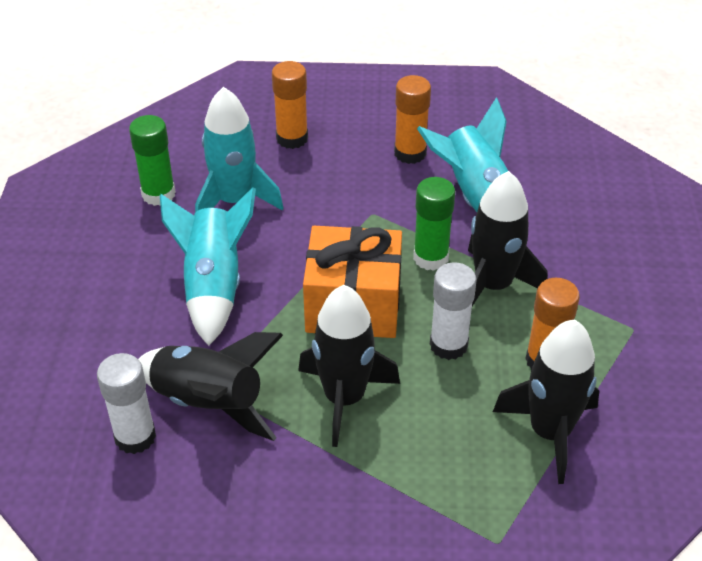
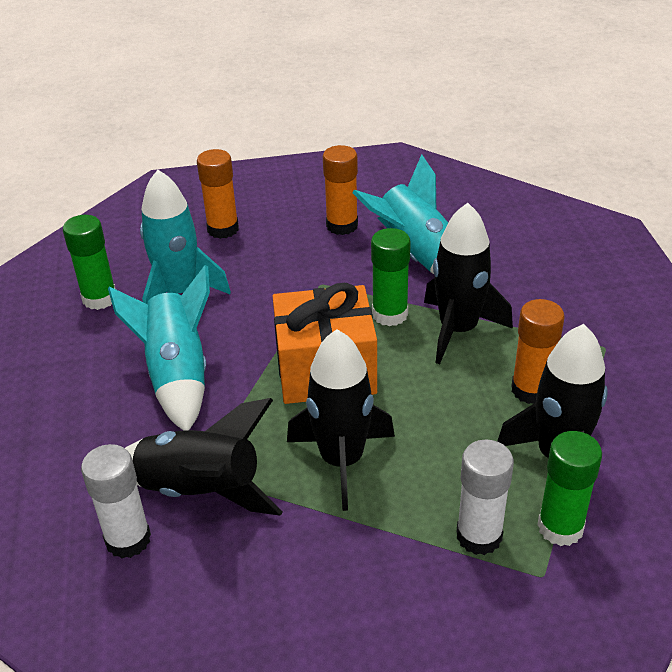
camera: 10 degrees left, 5 degrees down
white glue stick [430,262,476,360] -> white glue stick moved to [457,439,514,555]
none -> green glue stick [537,431,602,546]

